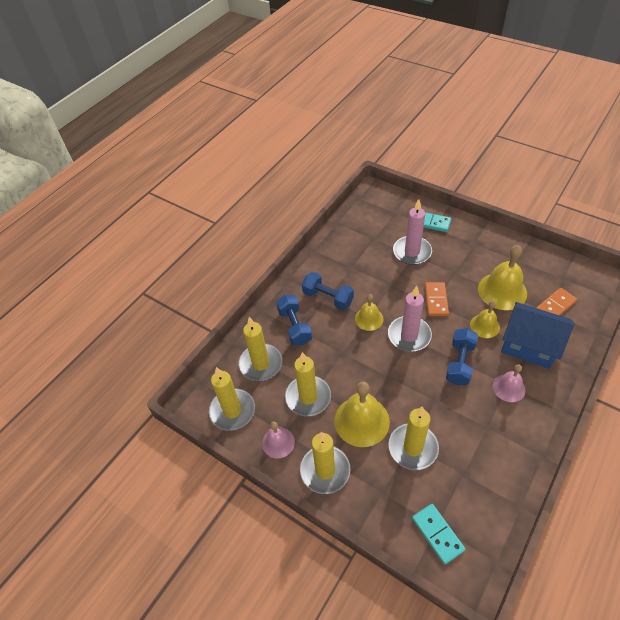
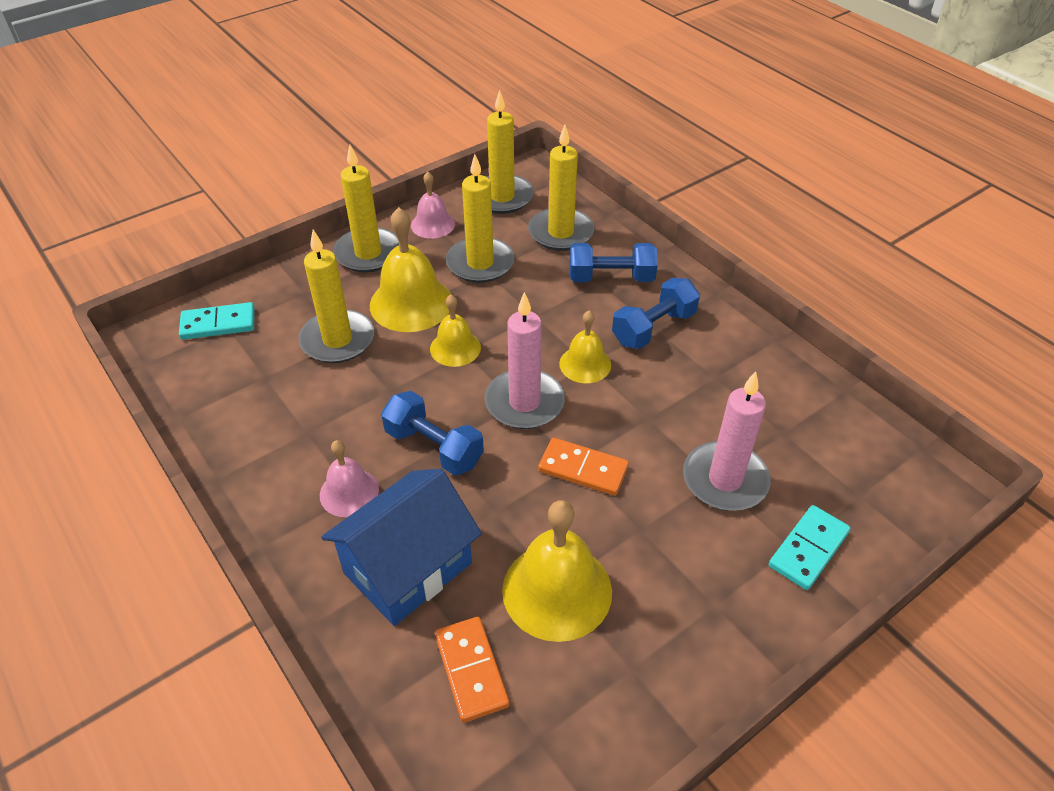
camera: 105 degrees right, 5 degrees down
yellow bell [470,301,500,338] -> yellow bell moved to [430,295,481,367]

